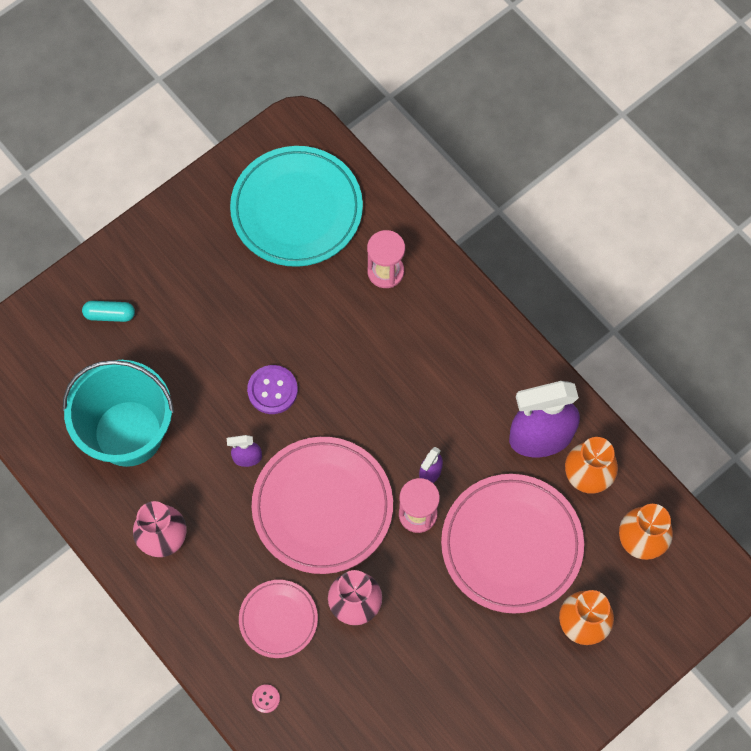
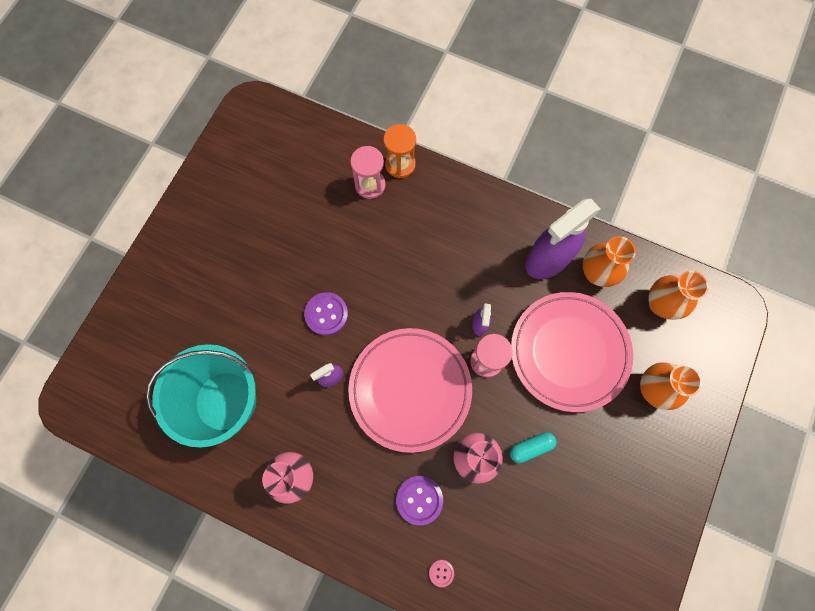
camera: 25 degrees left, 5 degrees up
turquoise capsule [82,301,135,322] -> turquoise capsule moved to [510,432,557,463]
turquoise plate [230,146,363,267] -> none
pink plate [239,580,318,658] -> purple button [396,476,443,525]
none -> orange hourglass [383,124,416,178]

